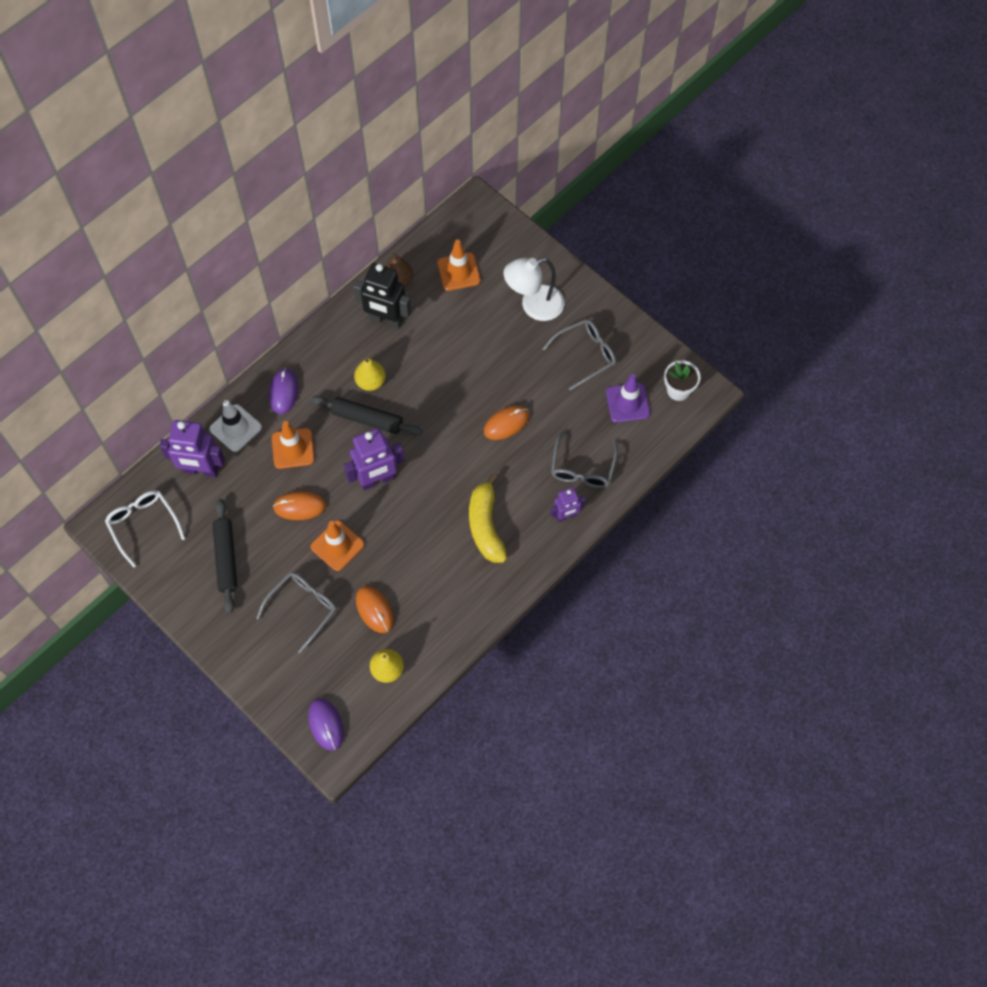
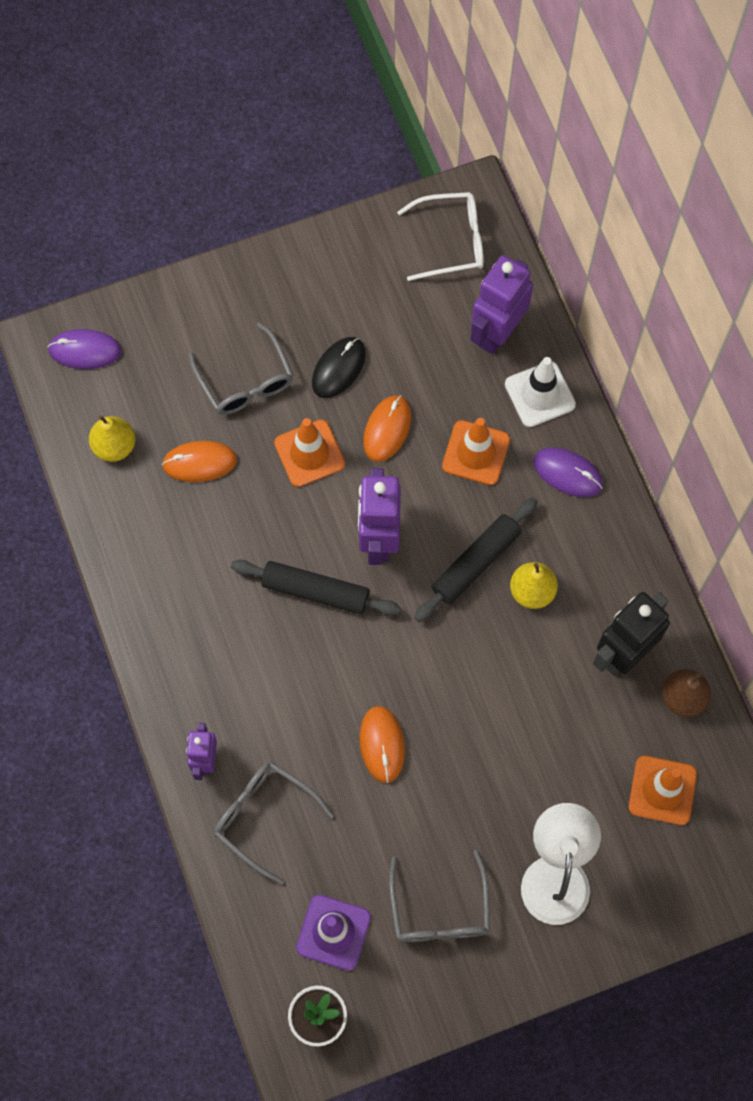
camera: 115 degrees right, 5 degrees up
black rolling pin [212,499,237,614] -> black rolling pin moved to [231,560,401,616]
yellow banana [469,474,507,563] -> none
none -> black mouse [312,337,366,398]

